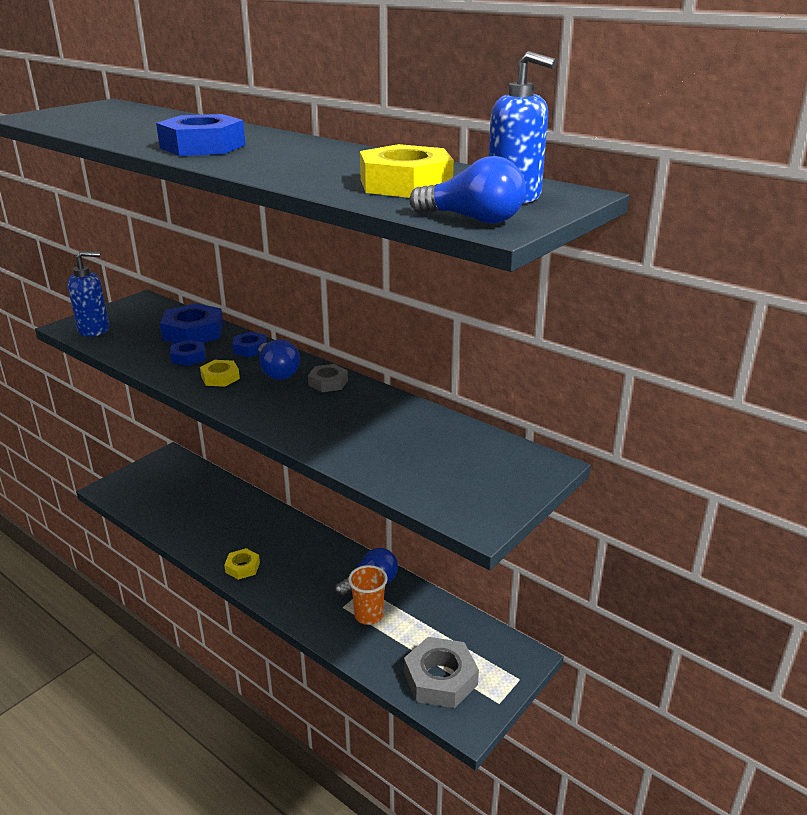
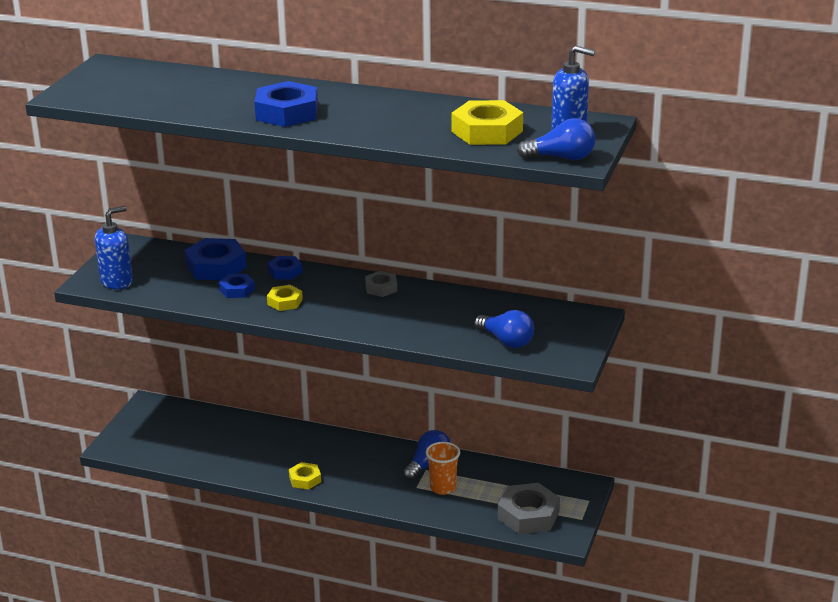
camera: 20 degrees left, 0 degrees up
blue light bulb [258,339,300,380] -> blue light bulb moved to [474,310,534,348]

